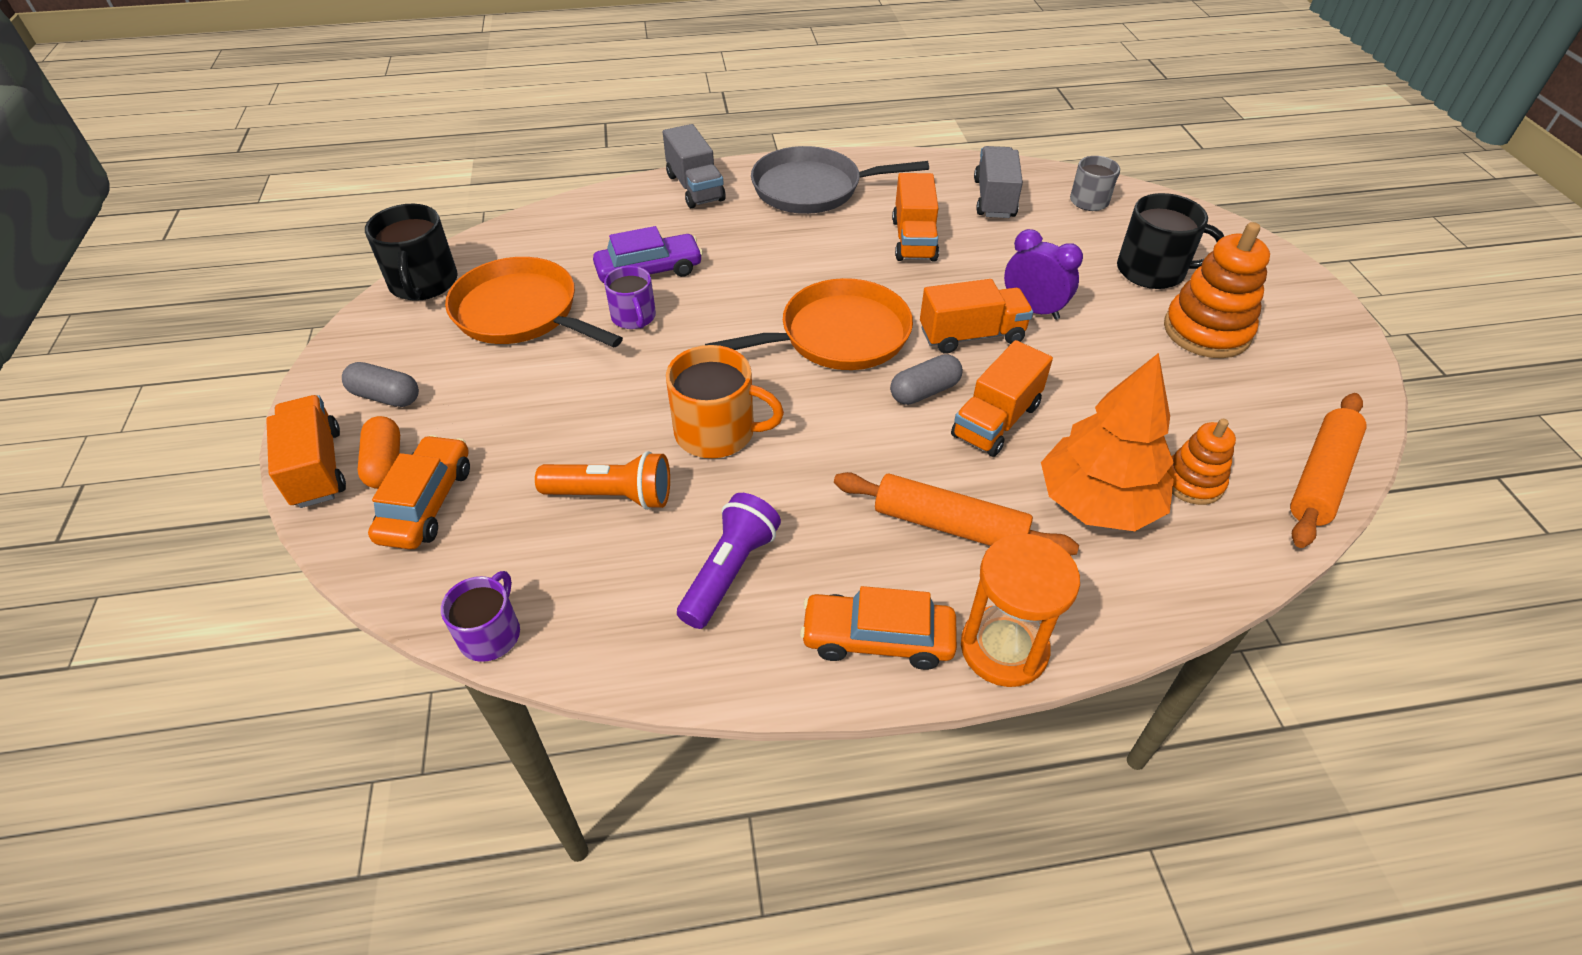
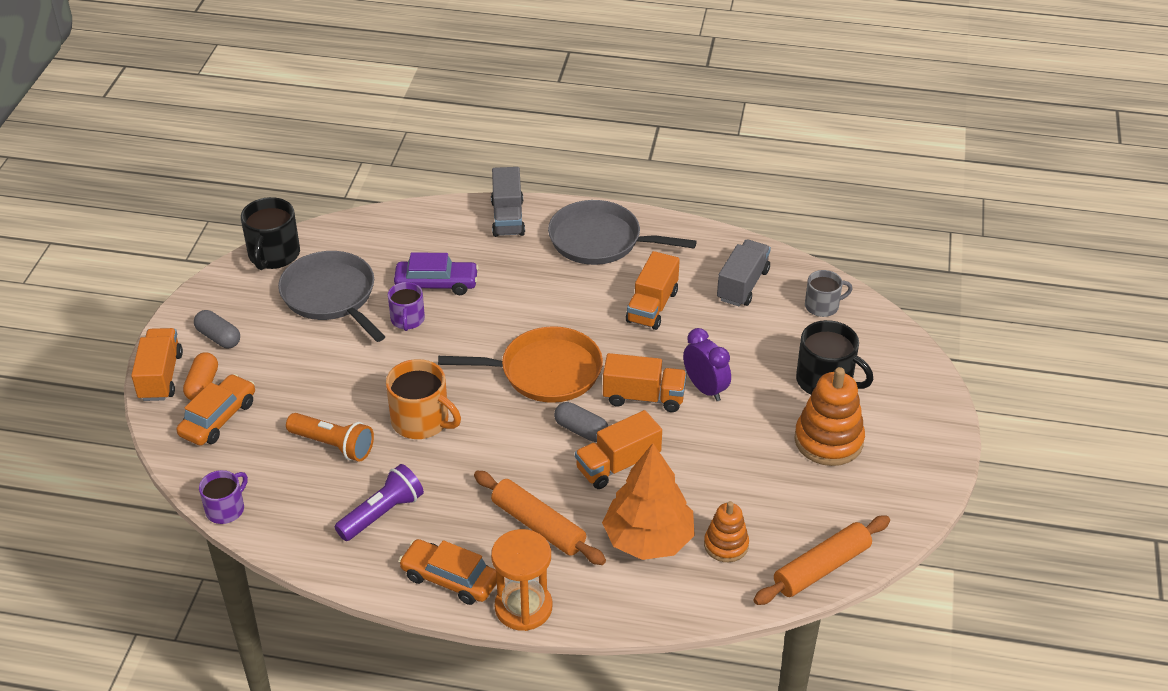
camera: 20 degrees right, 5 degrees down
orange pan [445,257,623,347] -> grey pan [278,251,386,342]
grey capsule [890,354,963,405] -> grey capsule turned 45 degrees clockwise [554,402,608,442]

